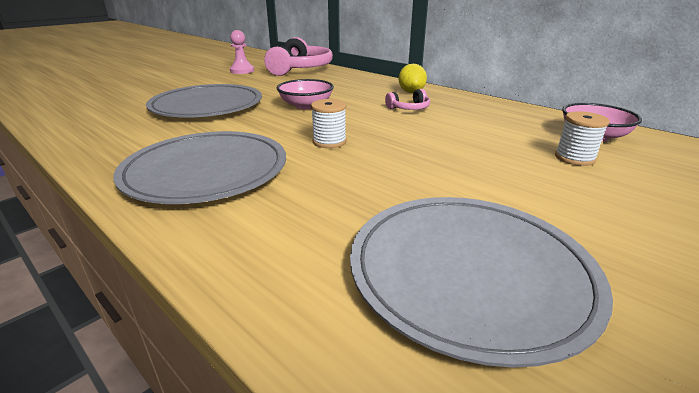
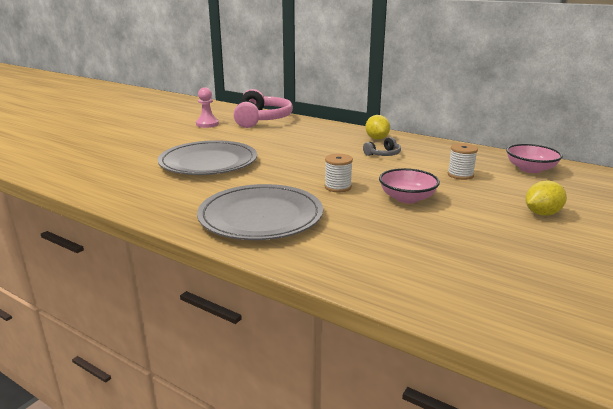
camera: 10 degrees left, 5 degrees down
pink bowl [276,79,334,110] -> pink bowl moved to [379,168,440,204]
grey plate [350,197,613,368] -> none
pink headphones [385,89,430,110] -> grey headphones [363,137,401,156]
white spool [555,111,610,166] -> white spool moved to [448,143,478,180]
none -> yellow lemon [525,181,567,216]

